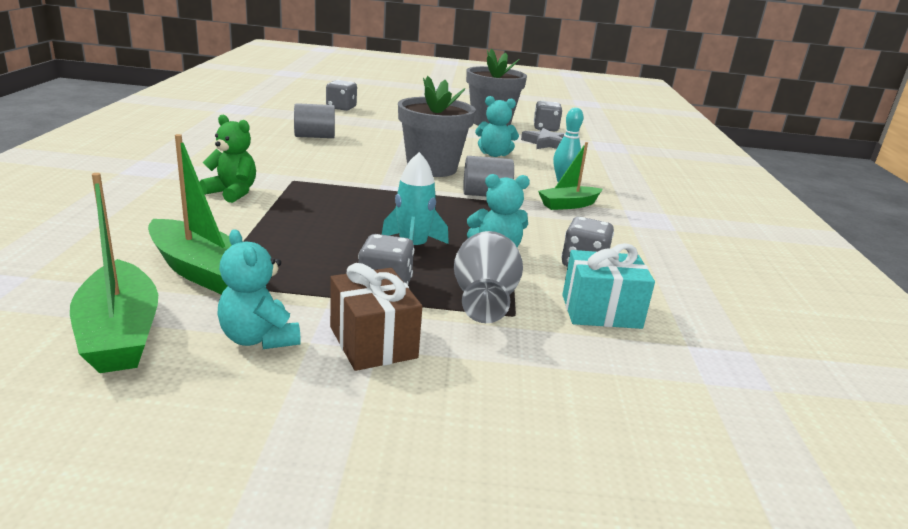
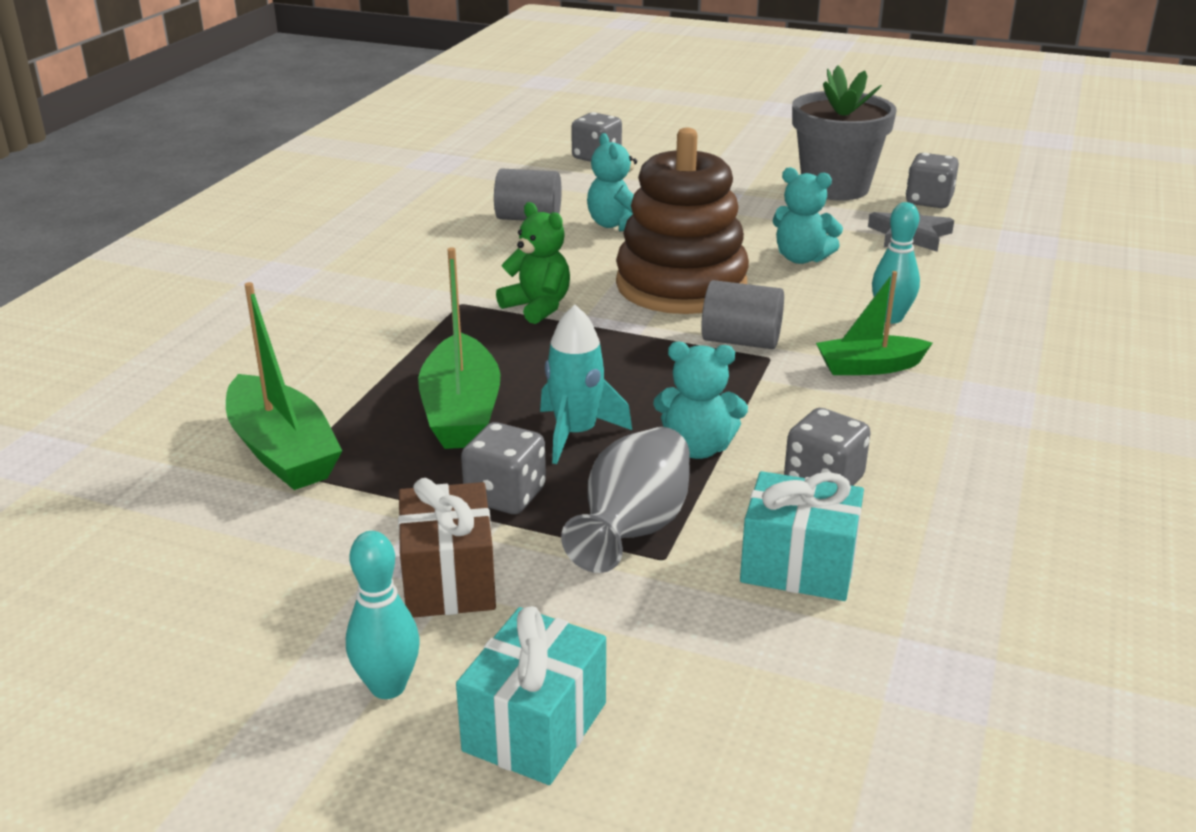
camera: 20 degrees right, 5 degrees up
green boat [70,173,158,373] -> green boat moved to [418,247,501,449]
green teddy bear [200,115,256,203] -> green teddy bear moved to [496,202,570,324]
turquoise teddy bear [217,229,301,349] -> turquoise teddy bear moved to [587,133,637,231]
grey flower pot [398,76,476,177] -> brown stacking toy [616,128,749,314]
none -> turquoise bowling pin [346,531,420,699]
none -> turquoise gift [456,606,606,785]

